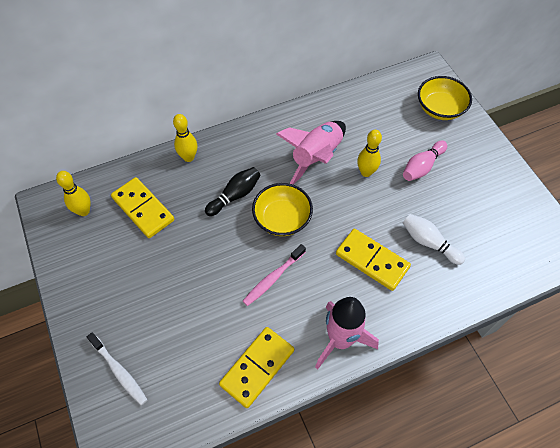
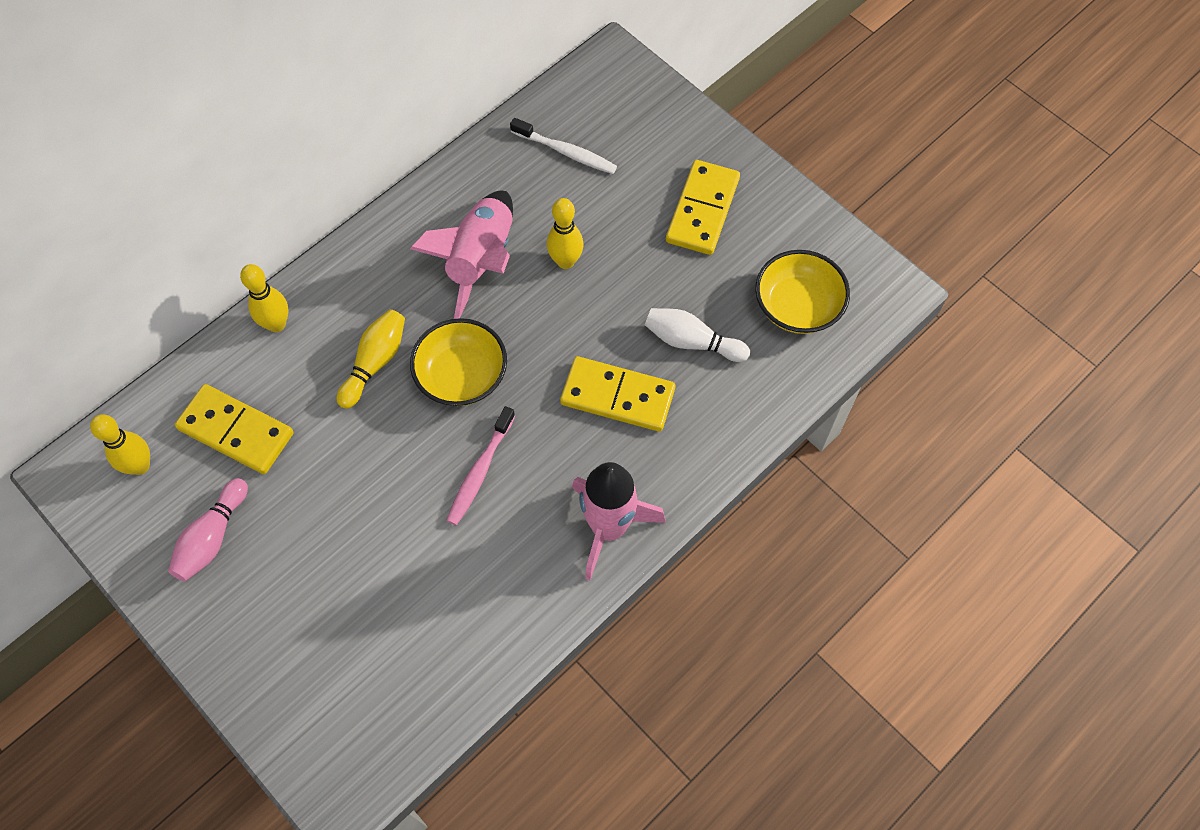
camera: 20 degrees left, 5 degrees up
white toothbrush [87,333,148,405] -> white toothbrush moved to [510,118,617,174]
black bowling pin [205,167,261,216] -> yellow bowling pin [337,309,405,409]
yellow domino [219,327,294,408] -> yellow domino moved to [666,160,740,255]
pink bowling pin [403,141,447,181] -> pink bowling pin moved to [168,478,248,582]
yellow bowl [418,76,472,120] -> yellow bowl moved to [755,250,850,334]

